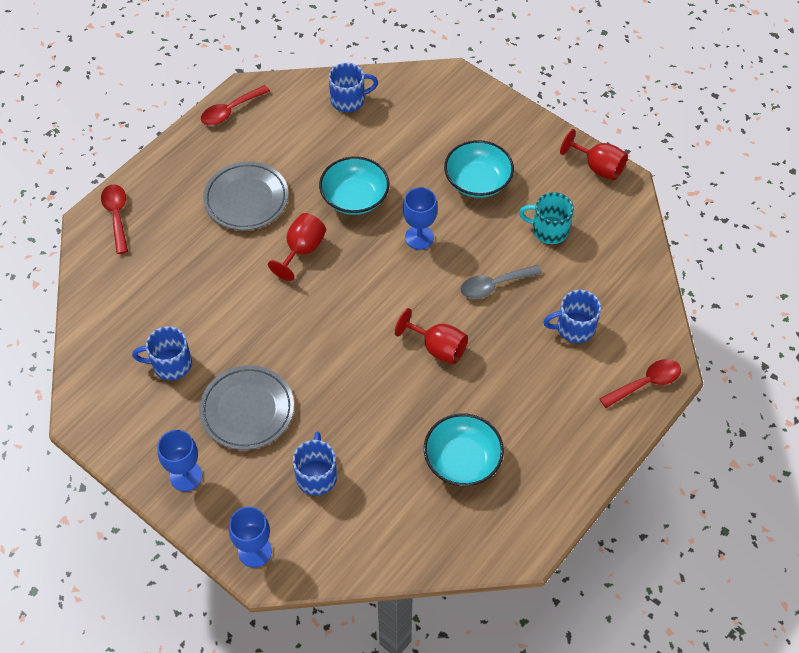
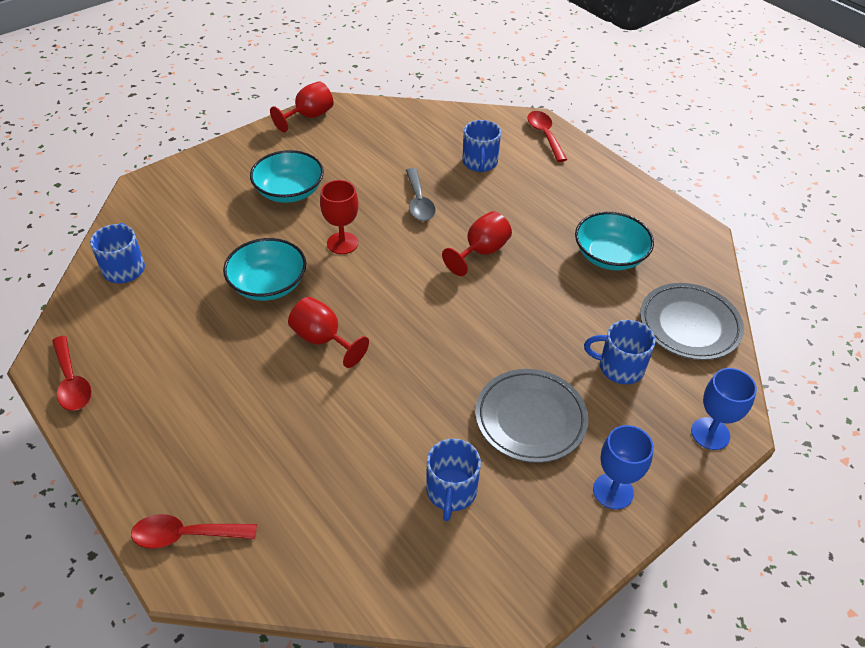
camera: 80 degrees left, 10 degrees down
grey plate [203,161,289,230] -> grey plate moved to [640,283,744,360]
blue goblet [403,187,438,250] -> red goblet [320,180,358,254]
turquoise mug [519,192,574,244] -> none

